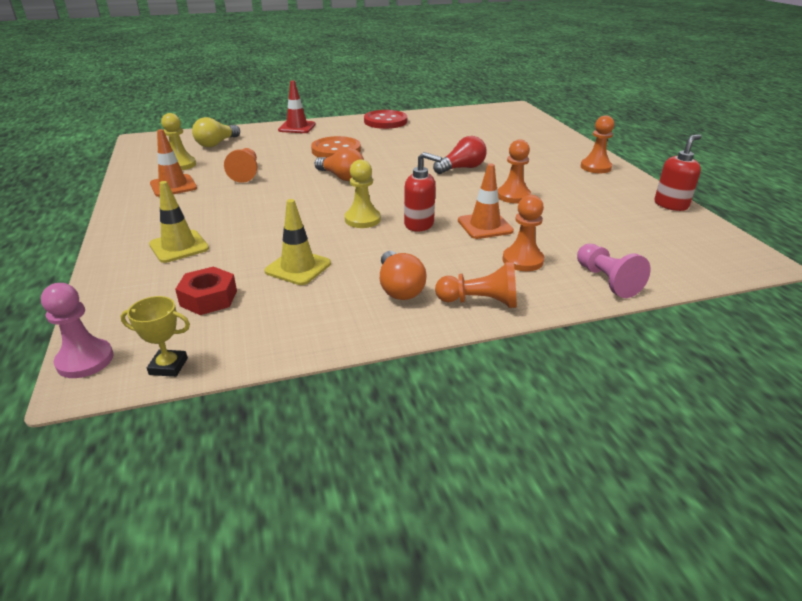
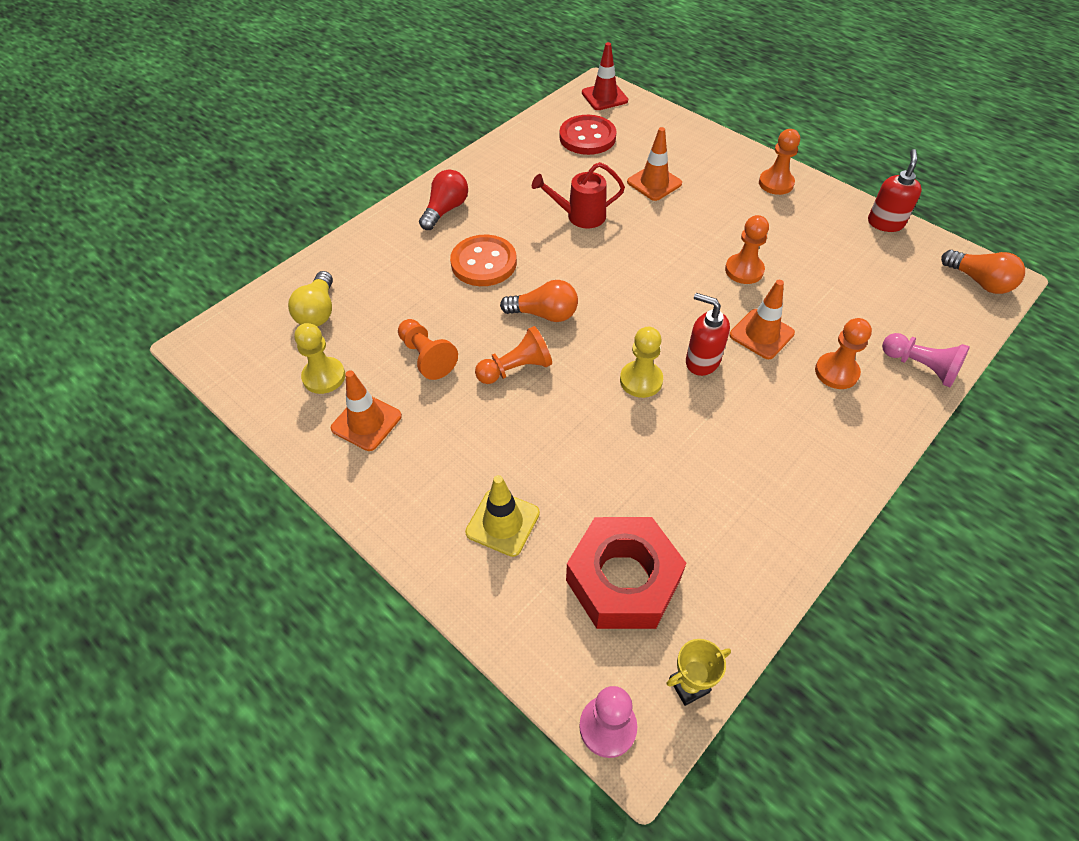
camera: 30 degrees left, 20 degrees up
red nut [175,266,237,315] -> red nut [566,517,686,629], size x1.78
yellow traffic cone [265,199,331,285] -> none
red traffic cone [278,81,316,133] -> red traffic cone moved to [582,42,628,110]
red button [364,110,407,129] -> red button moved to [559,115,617,155]
orange light bulb [380,251,427,300] -> orange light bulb moved to [941,250,1025,294]
red soap dispenser [404,152,442,232] -> red soap dispenser turned 135 degrees counterclockwise [686,293,730,376]
red light bulb [433,136,487,174] -> red light bulb moved to [419,170,468,230]
orange pawn [435,261,517,308] -> orange pawn moved to [475,326,552,384]
none -> red watering can [532,162,625,228]
none -> orange traffic cone [627,127,682,201]

